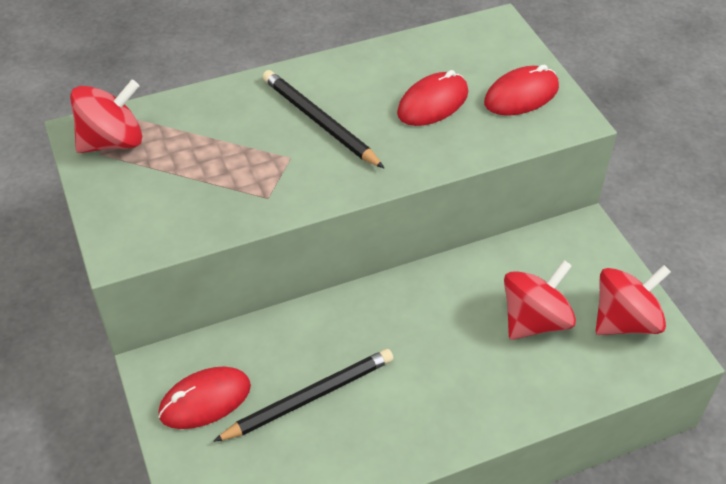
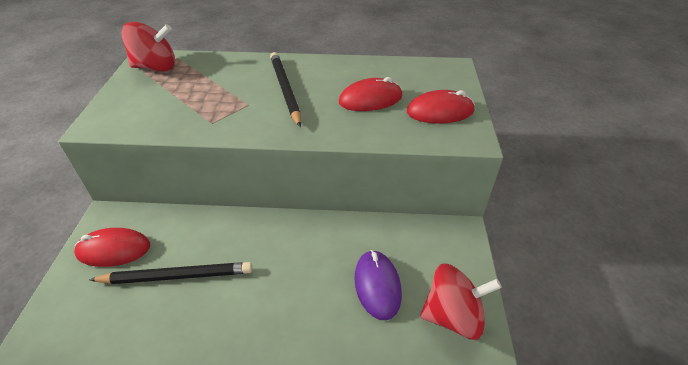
camera: 25 degrees right, 5 degrees down
red spinning top [504,260,576,340] -> purple mouse [354,250,402,320]

